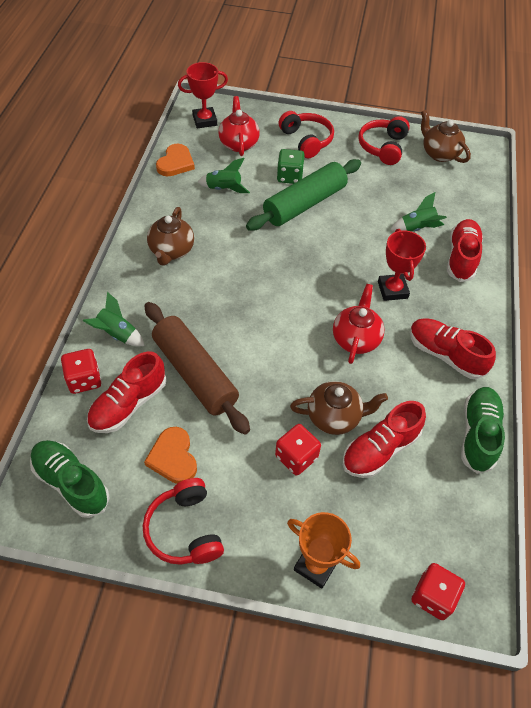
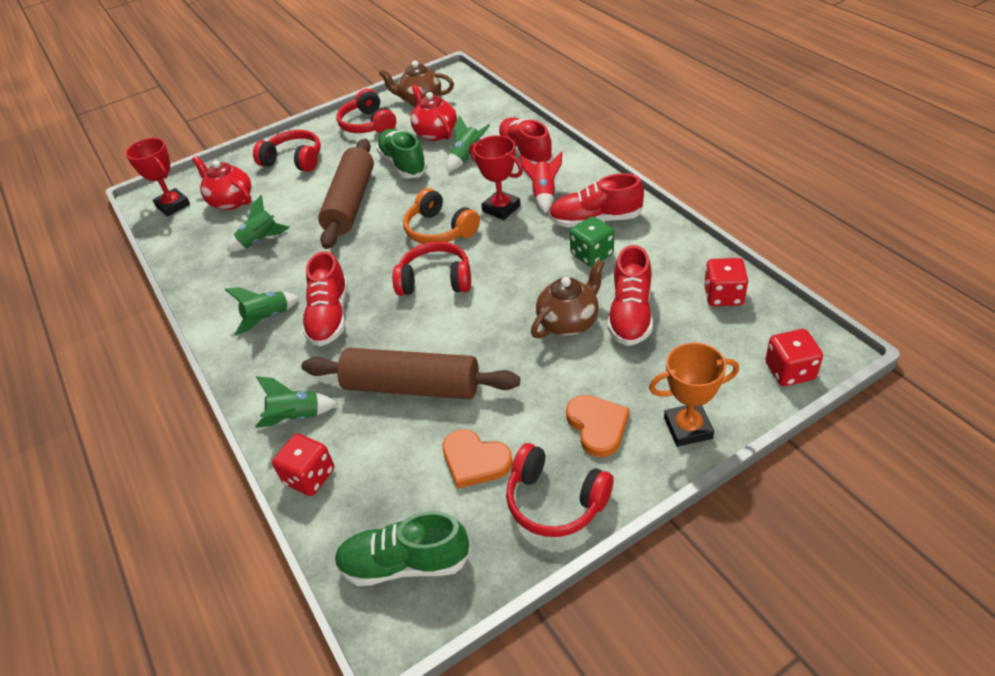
camera: 35 degrees left, 10 degrees down
red shoe [87,351,167,433] -> red shoe moved to [302,251,348,346]
brown teapot [147,207,194,266] -> green rocket [225,287,299,335]
orange heart [156,144,195,176] -> orange heart moved to [566,395,629,457]
red trophy [178,62,228,128] -> red trophy turned 75 degrees counterclockwise [125,138,190,217]
green rolling pin [246,159,361,231] -> brown rolling pin [318,139,374,249]
red dice [275,424,321,475] -> red dice moved to [704,258,748,306]
green dice [277,149,305,184] -> green dice moved to [570,216,614,267]
red teapot [333,284,384,364] -> red teapot moved to [411,85,457,141]
green shoe [461,387,505,474] -> green shoe moved to [376,129,428,179]
none -> red headphones [392,241,471,296]
none -> orange headphones [403,188,480,244]
none -> red rocket [520,152,562,213]

